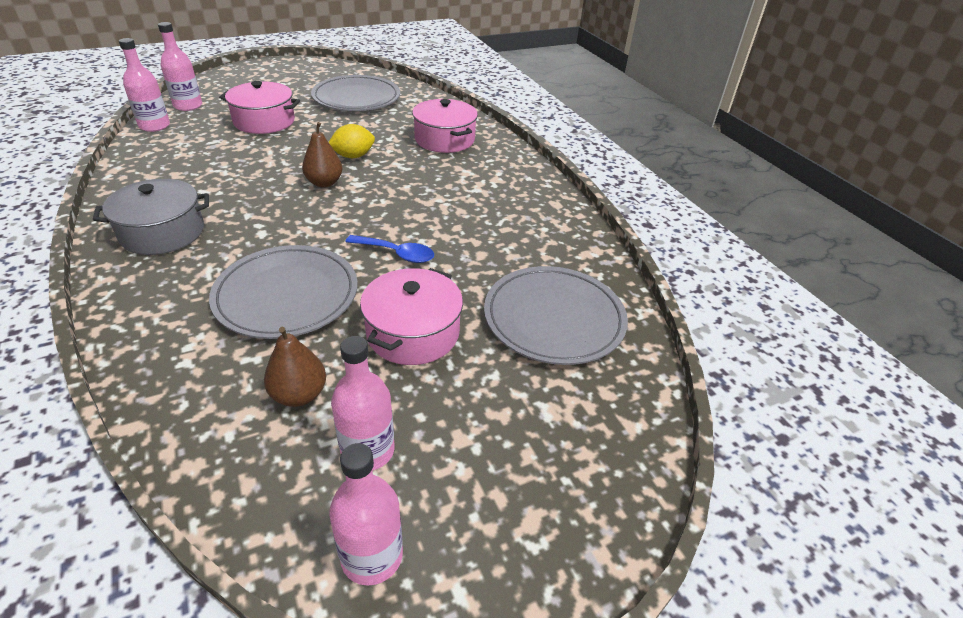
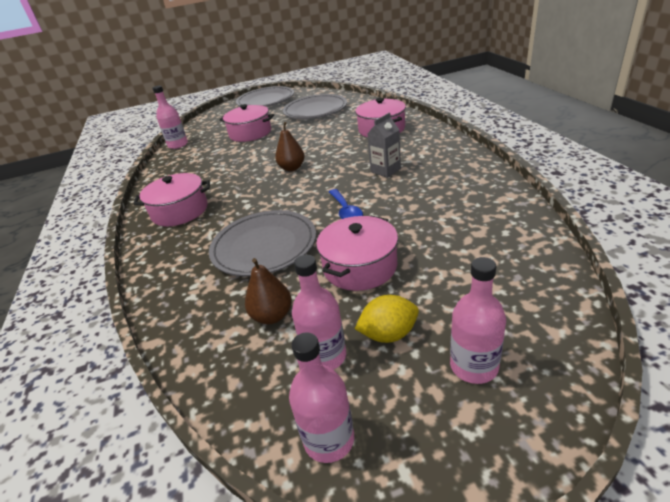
camera: 15 degrees right, 5 degrees down
grey pot [93,179,209,255] -> pink pot [133,173,210,226]
pink bottle [158,22,202,111] -> pink bottle moved to [450,257,506,384]
yellow lemon [329,124,375,158] -> yellow lemon moved to [355,295,419,343]
blue spoon [345,235,434,263] -> blue spoon turned 45 degrees clockwise [329,189,363,219]
grey plate [484,266,628,365] -> grey plate moved to [236,86,294,107]
none -> grey carton [368,113,401,178]

